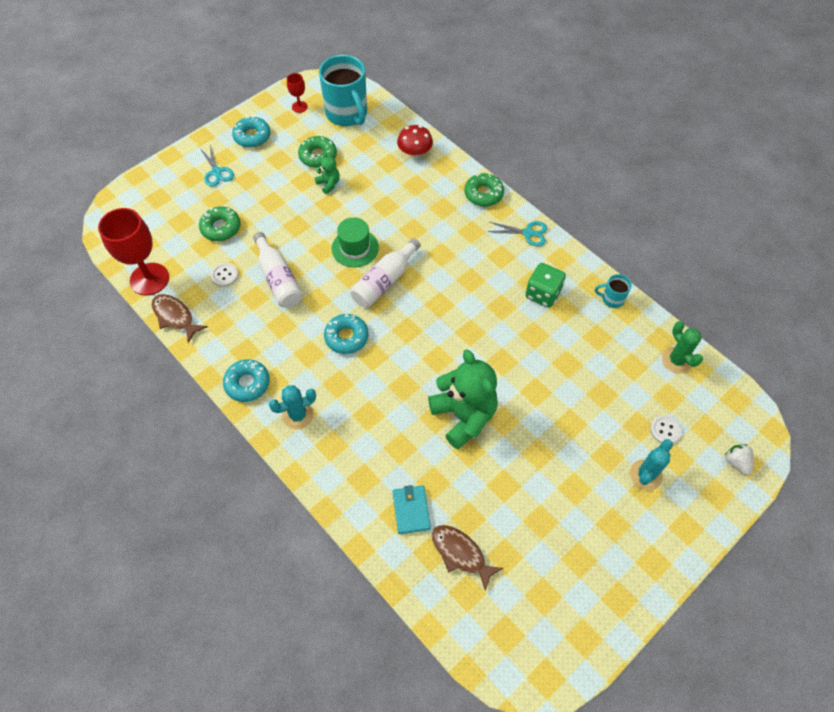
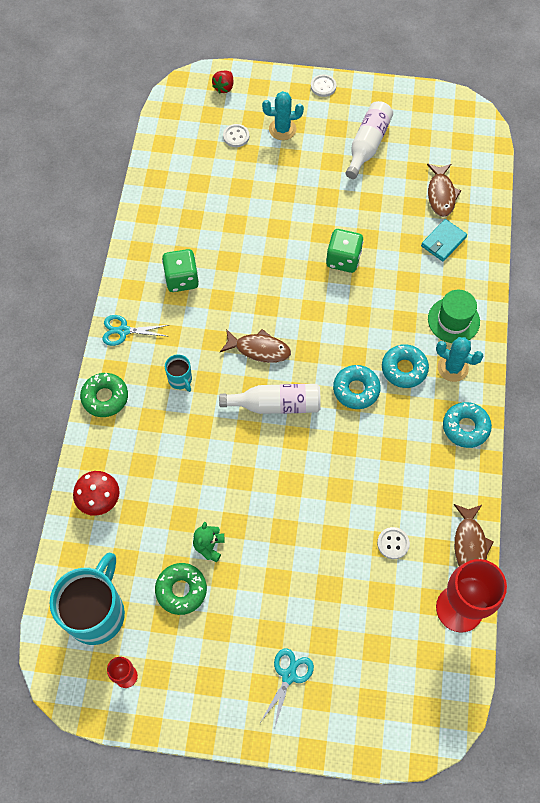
camera: 130 degrees left, 5 degrees up
green donut [199,207,241,241] -> none
turquoise donut [232,116,271,147] -> turquoise donut moved to [382,344,429,388]
white bottle [253,232,303,308] -> white bottle moved to [346,101,393,179]
green hat [331,217,379,267] -> green hat moved to [428,290,480,343]
green teddy bear [428,349,498,449] -> green dice [326,229,364,273]
turquoise scissors [487,221,548,246] -> turquoise scissors turned 60 degrees counterclockwise [102,315,169,346]
turquoise mug [595,274,632,308] -> turquoise mug moved to [165,354,192,392]
green cactus [662,321,703,373] -> none
white strawberry [725,444,754,475] -> red strawberry [212,71,233,93]
none -> brown fish [220,329,291,363]
none -> white button [311,75,336,97]

